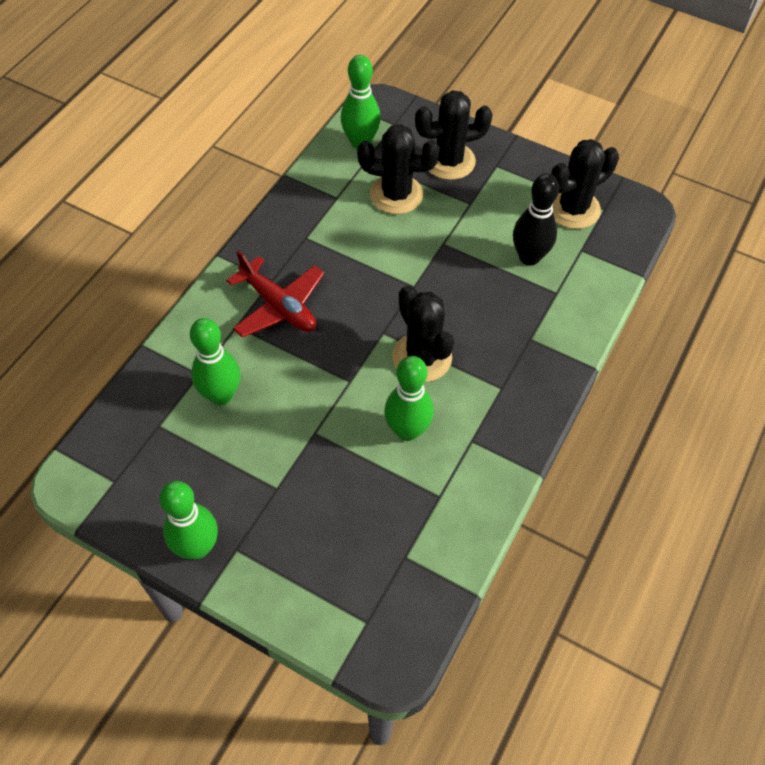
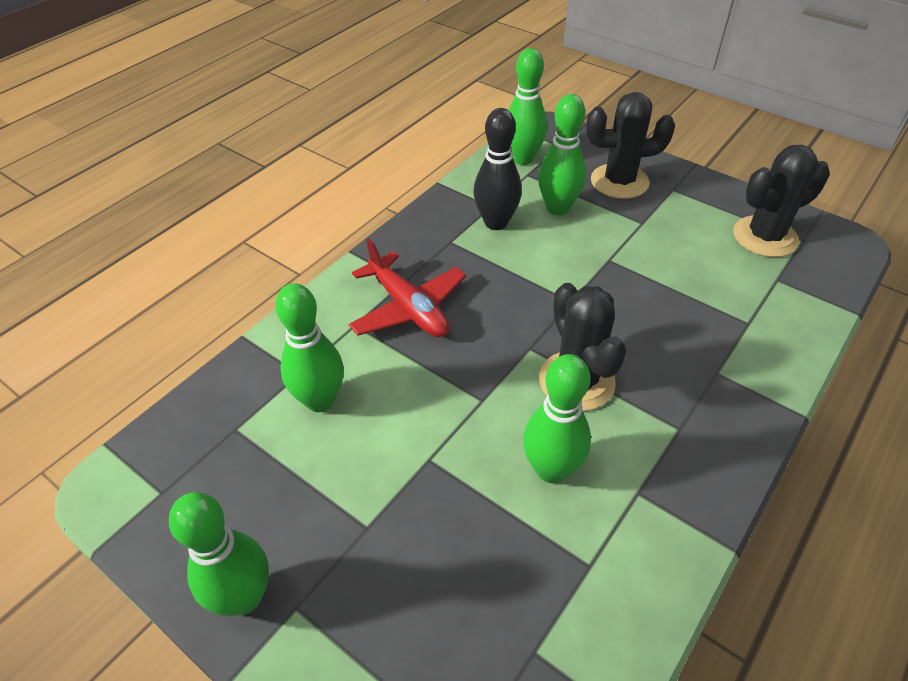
camera: 10 degrees right, 10 degrees down
black cactus [357,124,440,214] -> green bowling pin [538,94,586,215]
black bowling pin [513,173,559,266] -> black bowling pin moved to [473,108,522,230]

